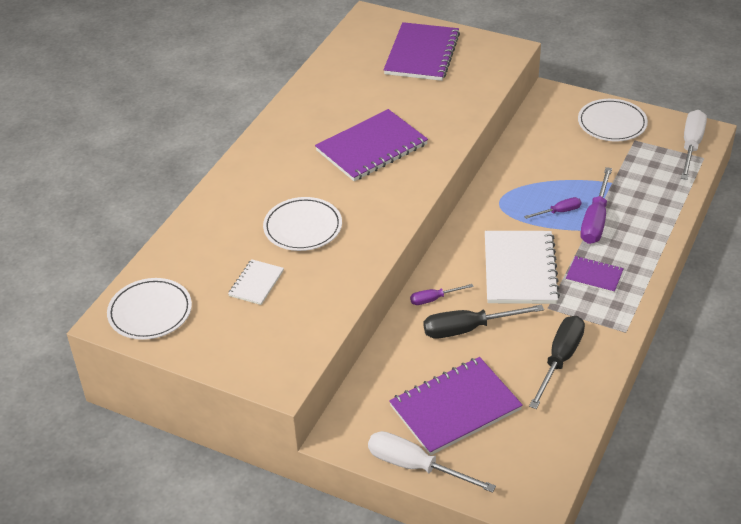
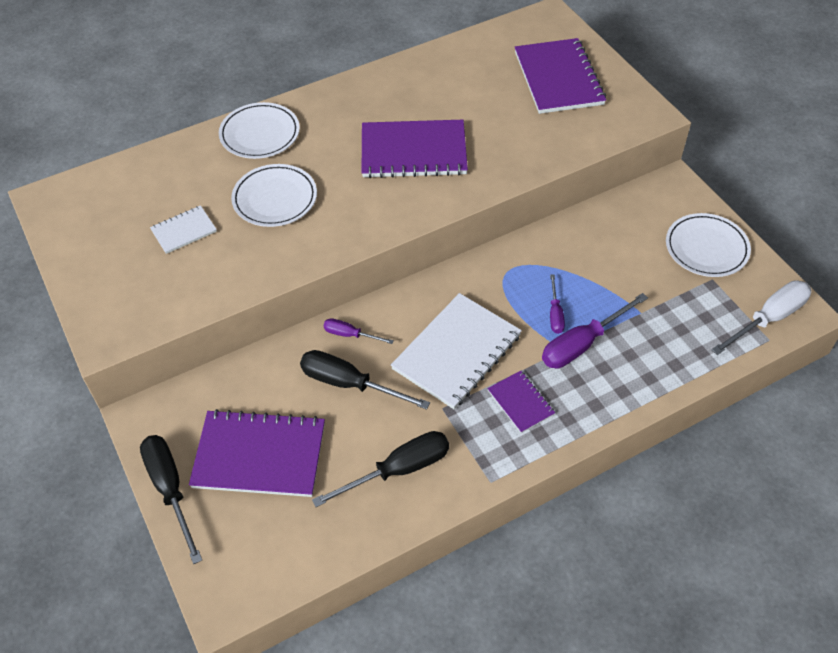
camera: 35 degrees right, 10 degrees up
white plate [107,278,192,340] -> white plate moved to [219,102,300,159]
white screwdriver [368,431,496,493] -> black screwdriver [140,435,202,564]
purple notebook [384,22,460,81] -> purple notebook turned 60 degrees counterclockwise [515,38,606,114]
purple screwdriver [524,197,581,219] -> purple screwdriver turned 75 degrees clockwise [550,275,565,334]

